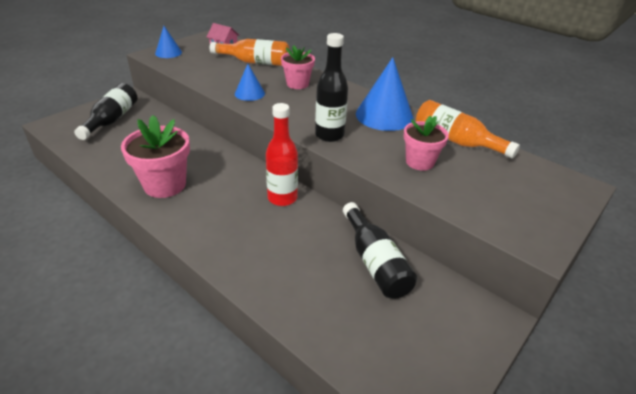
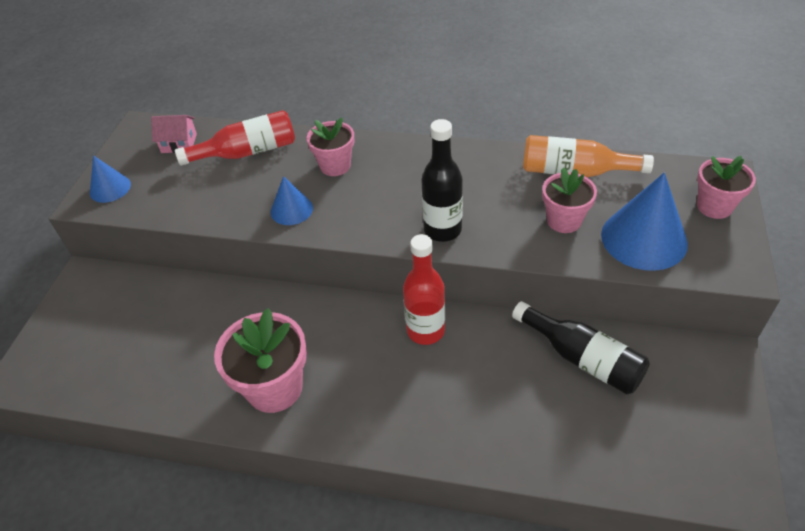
camera: 25 degrees left, 10 degrees up
black bottle [74,83,137,140] -> none
orange bottle [210,39,289,66] -> red bottle [175,110,295,166]
blue cone [356,57,413,131] -> blue cone moved to [601,173,688,271]
none -> pink flower pot [697,156,756,219]

